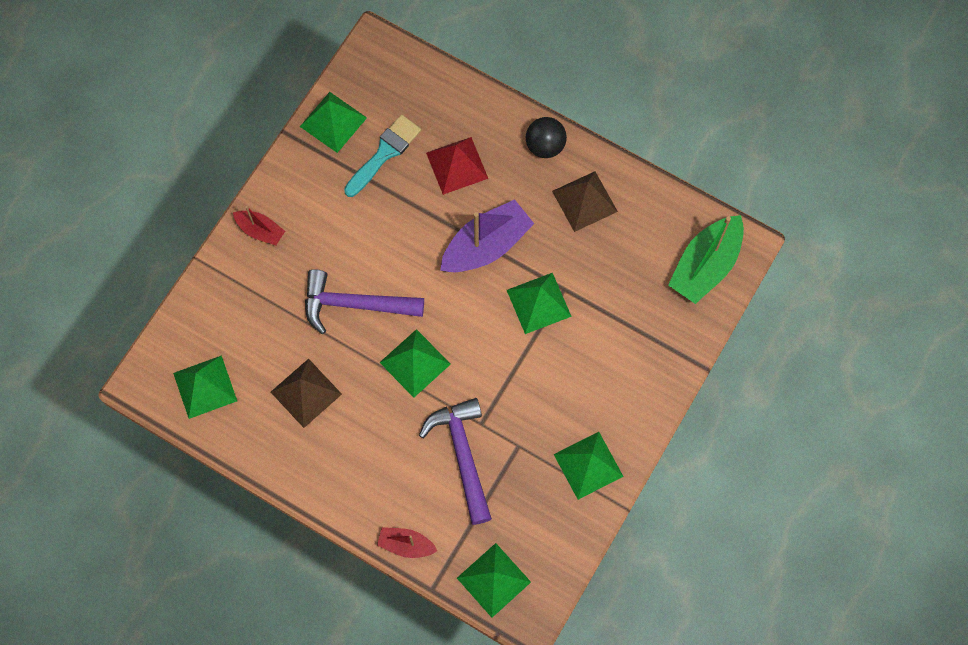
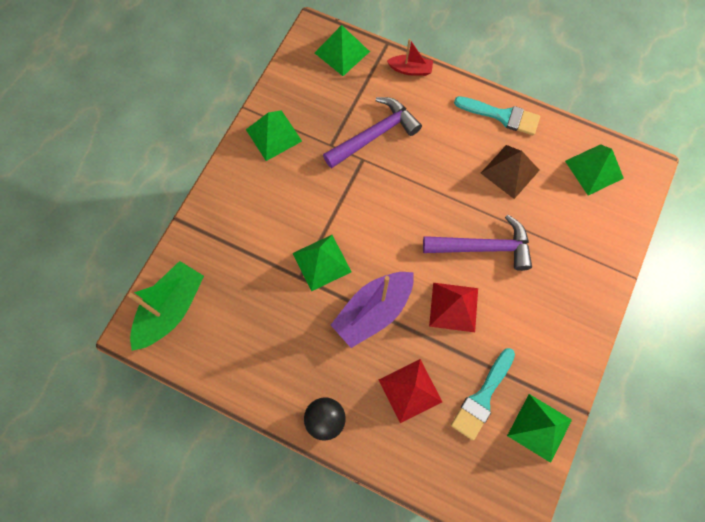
camera: 175 degrees right, 0 degrees up
red boat [233,206,285,245] -> none
green pyramid [379,329,451,398] -> none
purple hammer [419,398,492,525] -> purple hammer turned 105 degrees counterclockwise [323,97,422,169]
brown pyramid [552,171,618,232] -> none
none -> red pyramid [429,283,478,332]
none -> turquoise brush [454,96,540,135]

